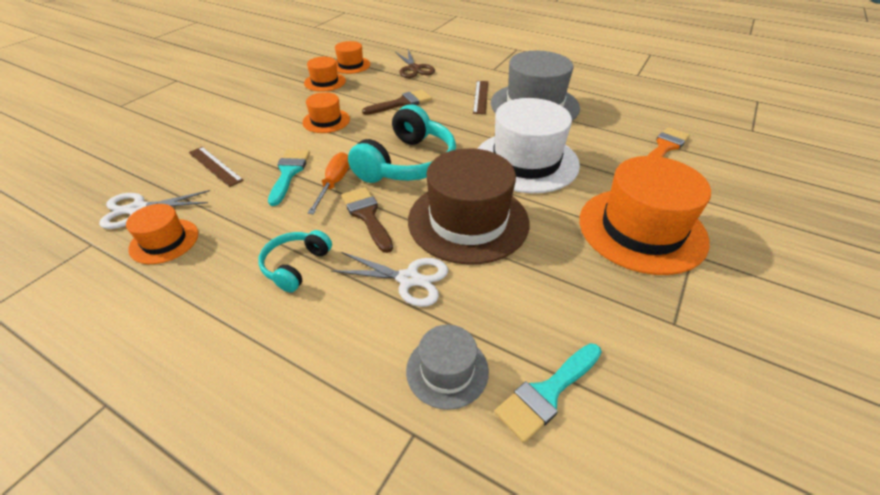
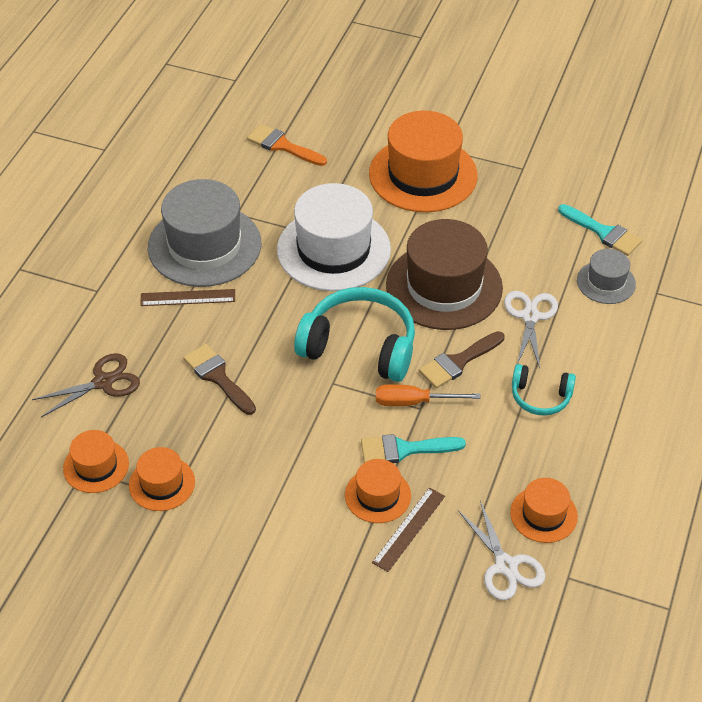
camera: 100 degrees left, 5 degrees up
orange hat [302,92,350,133] -> orange hat moved to [345,459,411,523]

